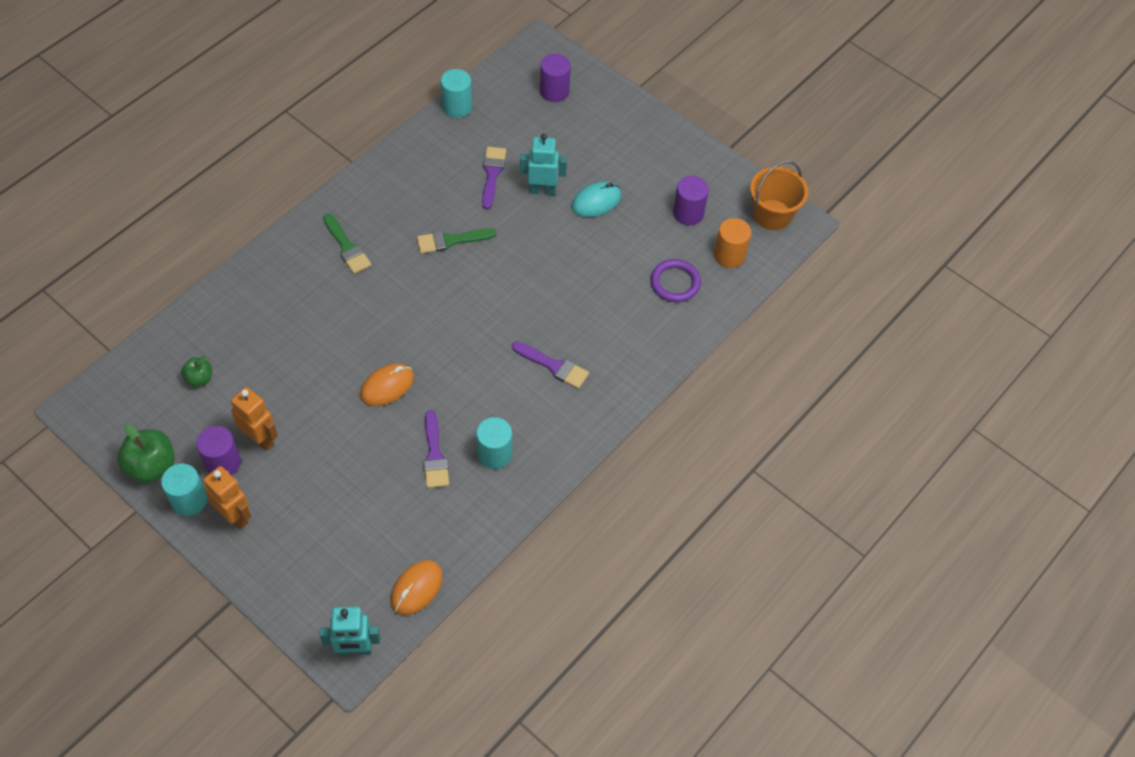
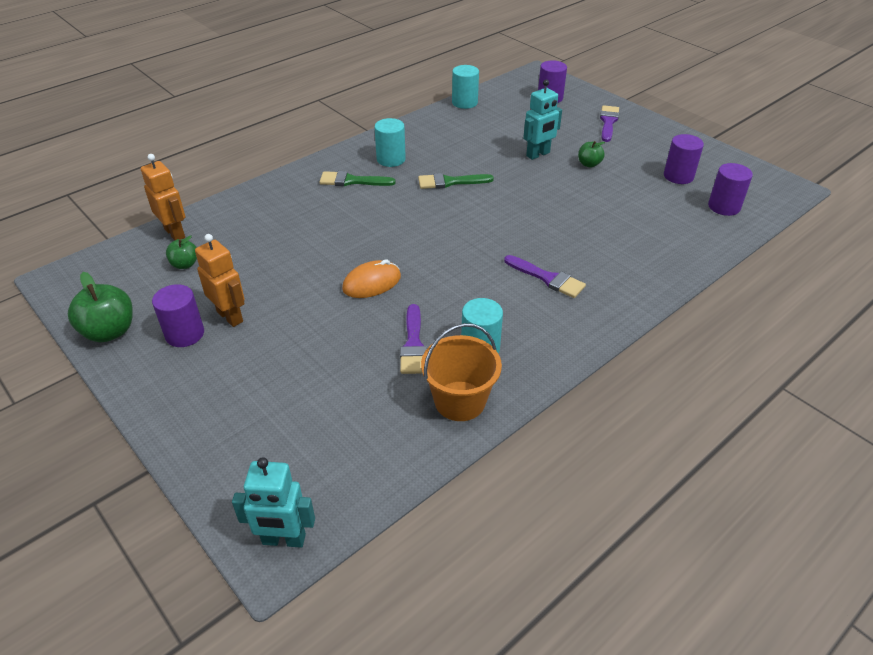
camera: 10 degrees right, 15 degrees down
turquoise cylinder [161,463,207,516] -> turquoise cylinder moved to [375,118,406,167]
orange robot [203,466,251,530] -> orange robot moved to [141,154,185,240]
green brush [323,213,371,274] -> green brush turned 120 degrees clockwise [320,171,396,186]
orange mouse [391,560,443,615] -> none
purple brush [482,147,506,209] -> purple brush moved to [600,105,619,142]
turquoise robot [520,134,567,195] -> turquoise robot turned 135 degrees clockwise [523,80,562,160]
turquoise mouse [571,182,621,217] -> green apple [578,141,605,167]
purple ring [650,259,701,302] -> none
orange cylinder [714,218,751,268] -> purple cylinder [708,163,753,216]
orange bucket [750,161,808,230] -> orange bucket moved to [421,323,502,421]

